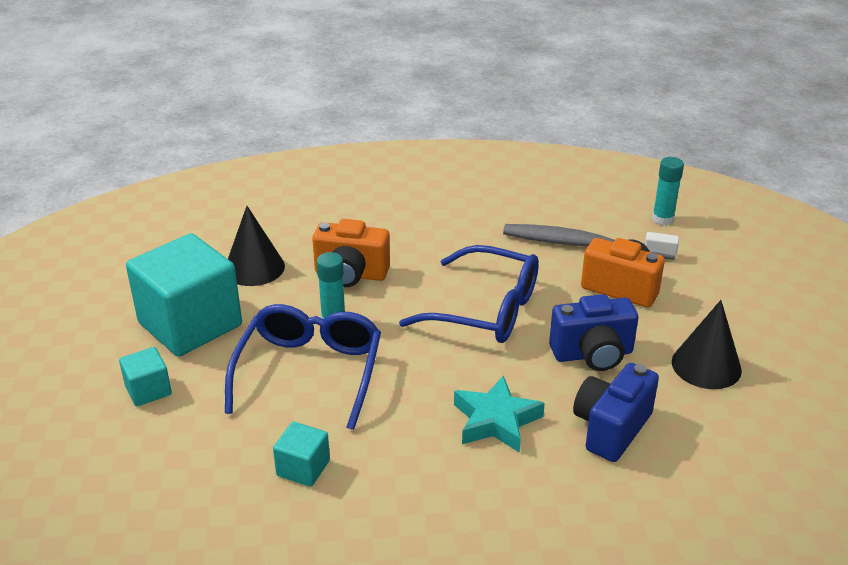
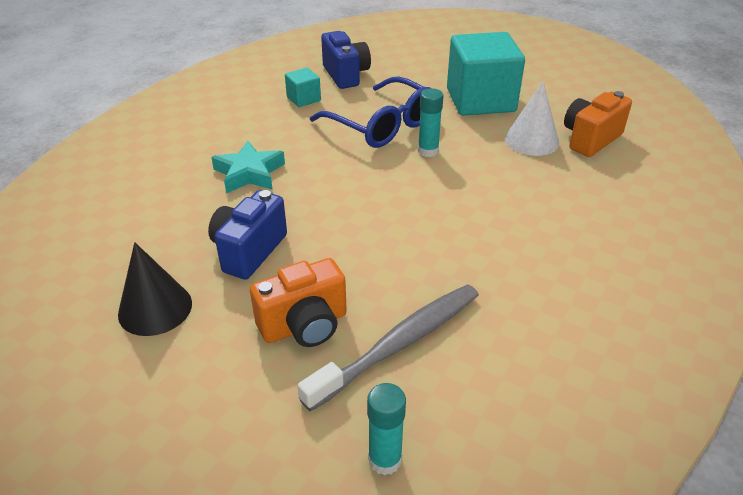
camera: 125 degrees right, 5 degrees up
turquoise cube [119,347,172,406] -> none
black cone [228,206,285,286] -> white cone [505,81,559,156]
orange camera [312,219,390,287] -> orange camera moved to [564,91,632,157]
blue glasses [399,245,539,343] -> none
blue camera [573,363,659,462] -> blue camera moved to [321,31,371,89]

